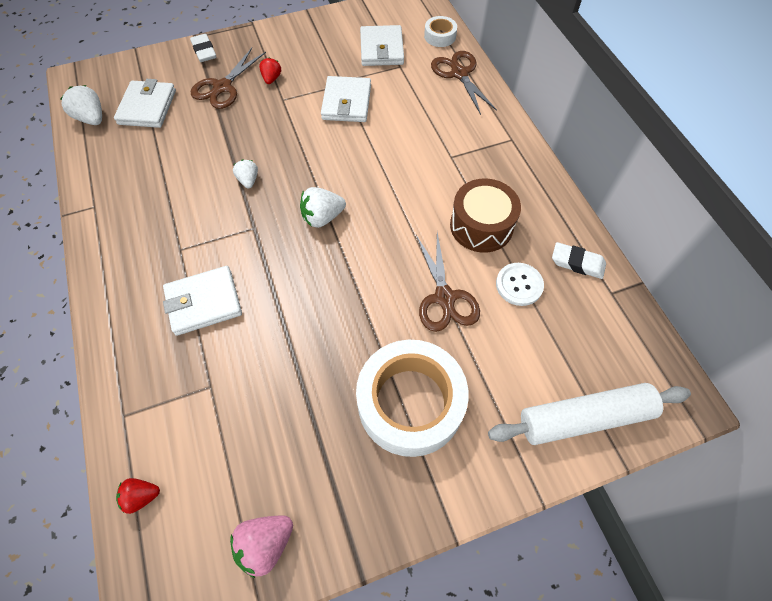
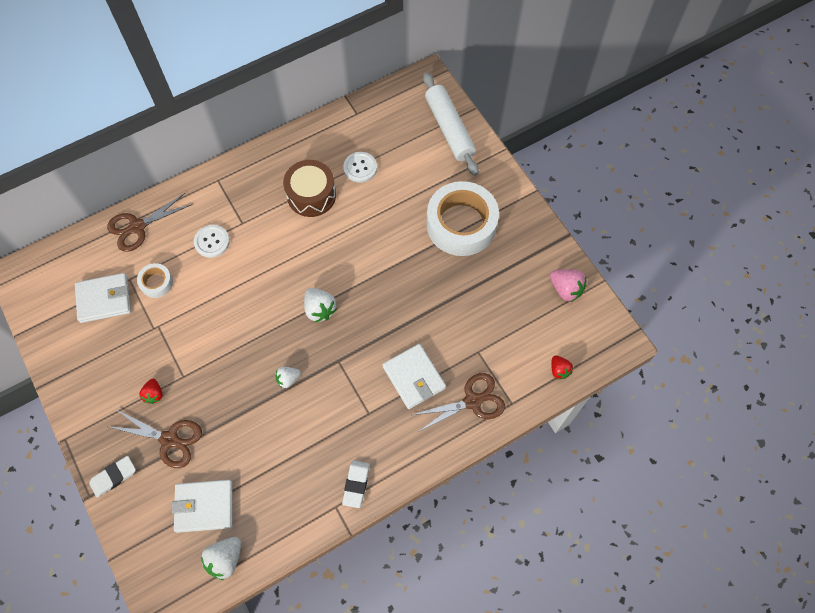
camera: 100 degrees left, 5 degrees up
red strawberry [259,57,281,84] -> red strawberry turned 90 degrees counterclockwise [139,379,163,404]
white wallet [321,76,371,122] -> none
brown scissors [416,232,480,332] -> brown scissors moved to [412,373,505,432]
white tape [424,16,457,47] -> white tape moved to [137,263,173,298]
white eraser [552,242,606,279] -> white eraser moved to [342,460,370,508]
none -> white button [194,225,230,258]

